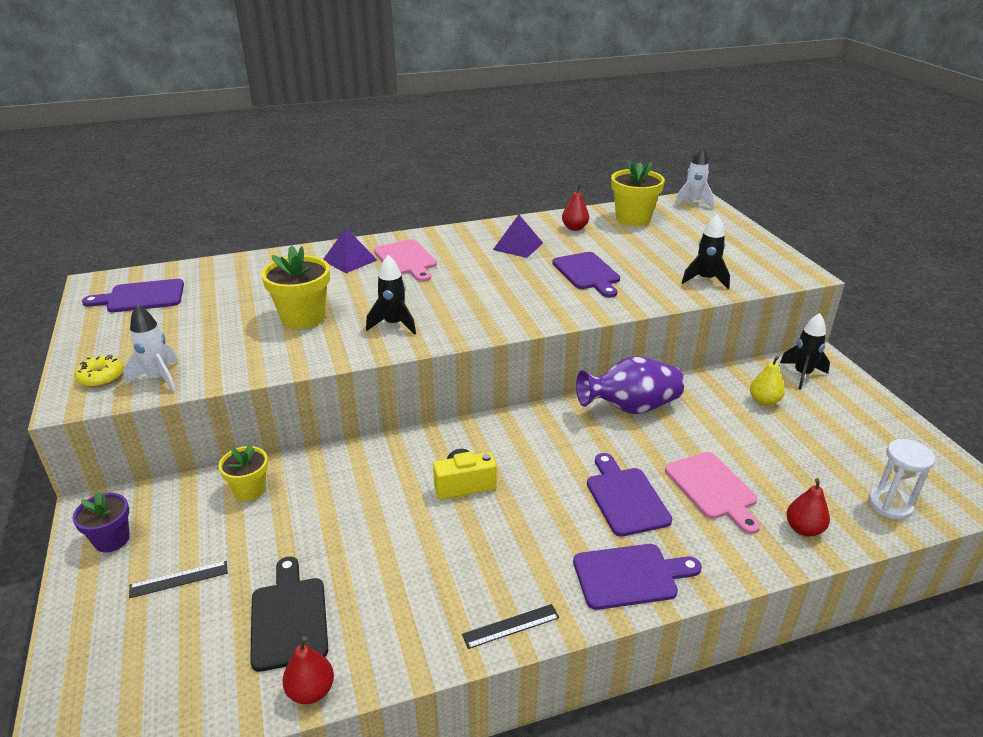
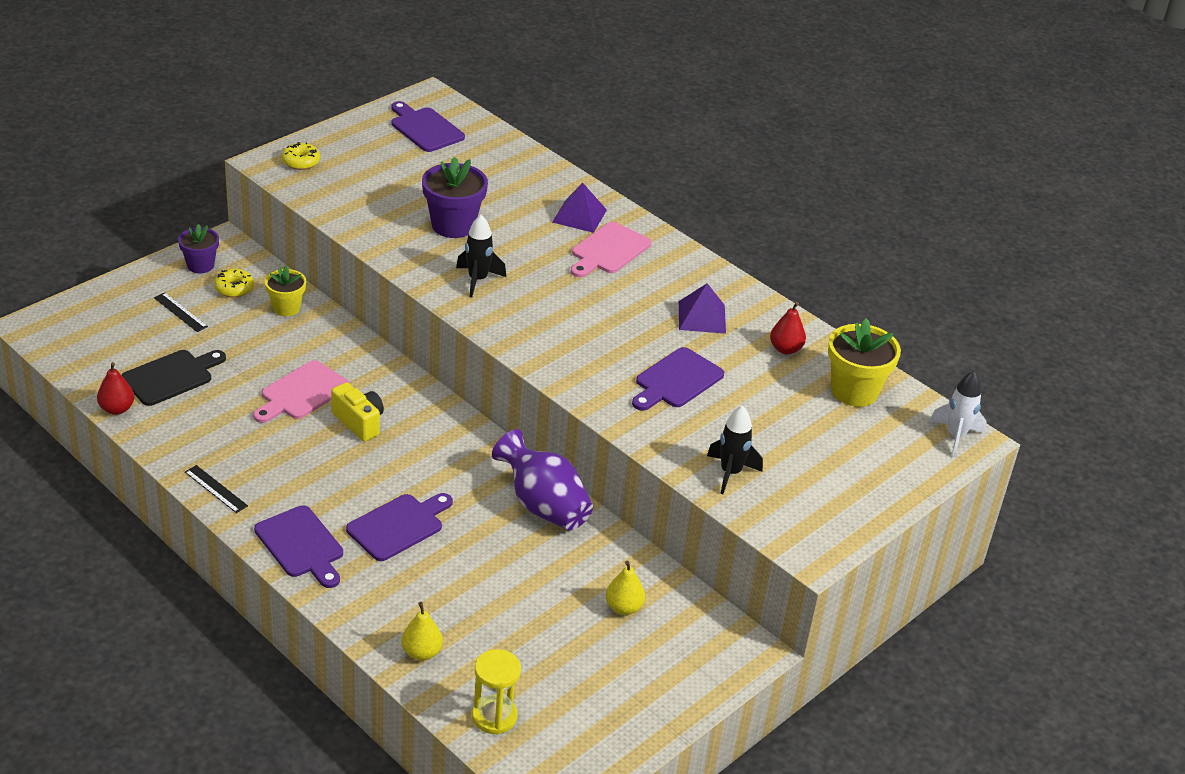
camera: 60 degrees right, 5 degrees up
white rocket [123,304,178,392] -> none
yellow flower pot [261,245,330,329] -> purple flower pot [422,157,488,238]
pink cutting board [665,452,760,534] -> pink cutting board moved to [253,360,350,423]
black rocket [780,313,830,389] -> none
red pear [786,478,830,537] -> yellow pear [401,602,443,660]
white hourglass [869,439,935,520] -> yellow hourglass [472,649,521,734]
none -> yellow donut [214,269,254,297]

